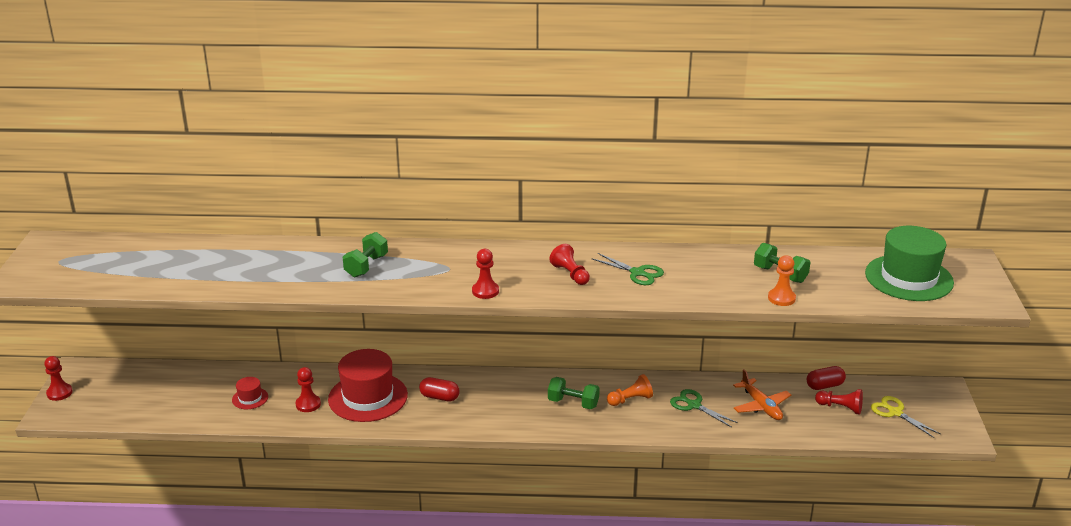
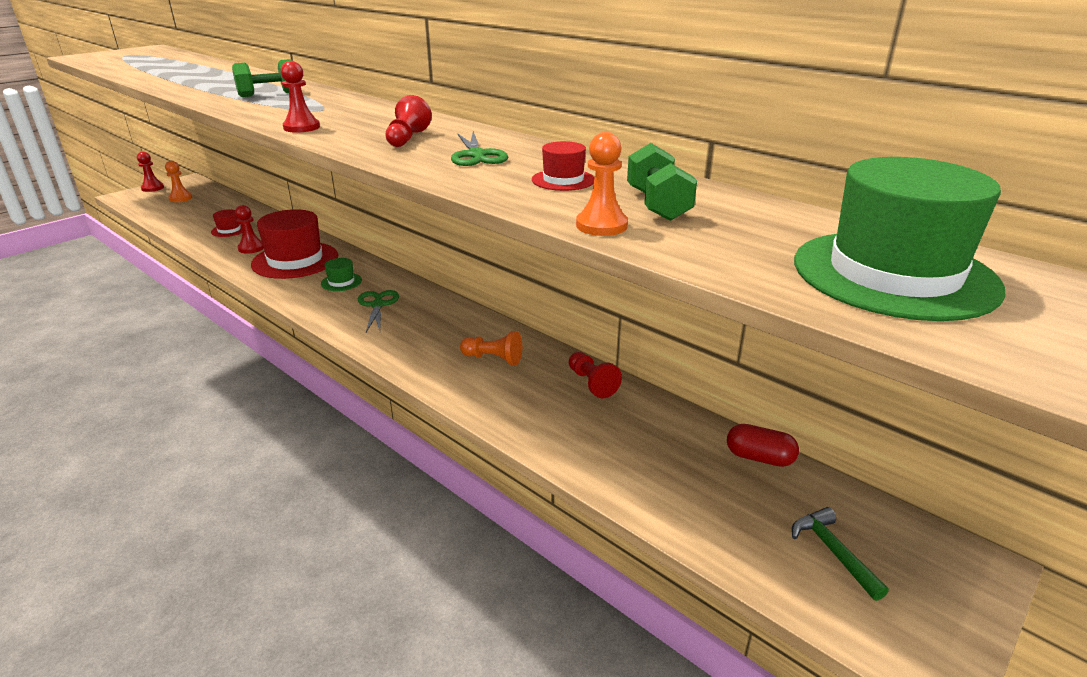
camera: 40 degrees right, 0 degrees up
red capsule [419,377,460,401] -> green hat [321,258,362,291]
green dumbbell [548,377,600,409] -> none
green scissors [670,389,738,428] -> green scissors moved to [358,290,399,332]
orange plane [733,369,791,420] -> none
red pawn [815,389,863,415] -> red pawn moved to [569,352,622,398]
yellow scissors [871,396,941,438] -> green hammer [792,507,889,601]
none -> orange pawn [165,161,192,202]
none -> red hat [532,141,595,191]

